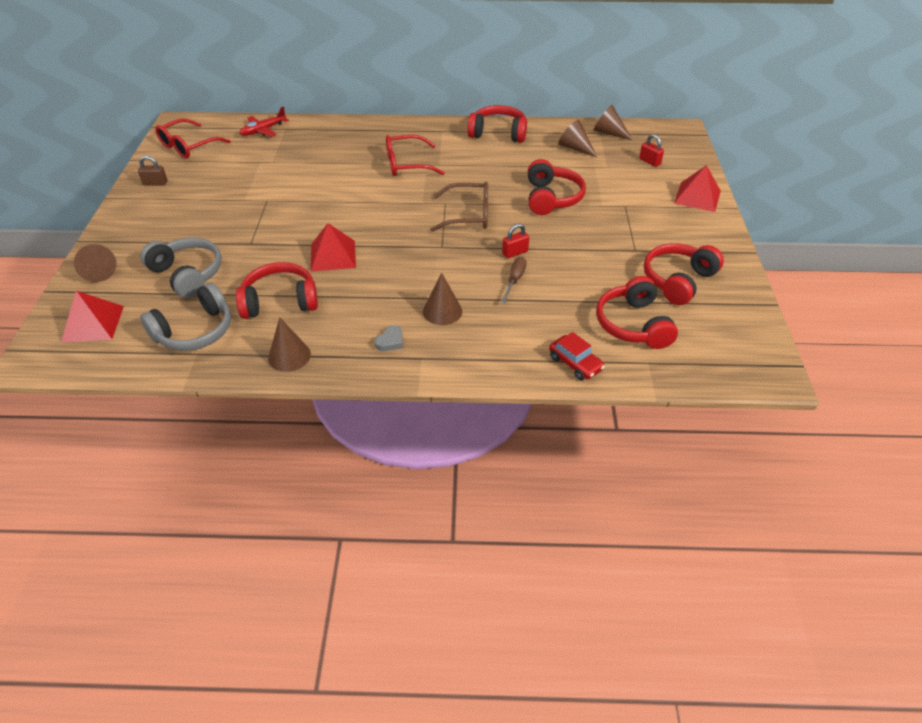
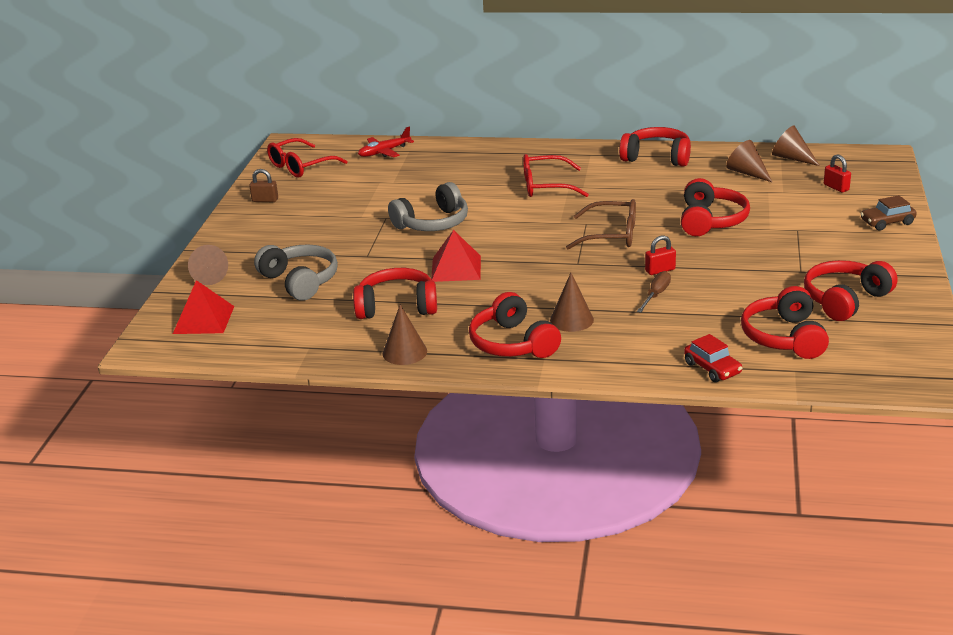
camera: 10 degrees right, 15 degrees down
grey headphones [140,283,231,351] -> grey headphones moved to [388,182,468,231]
grey heart [375,325,403,351] -> red headphones [469,292,561,358]
red pyramid [674,165,721,212] -> brown car [861,195,917,231]

